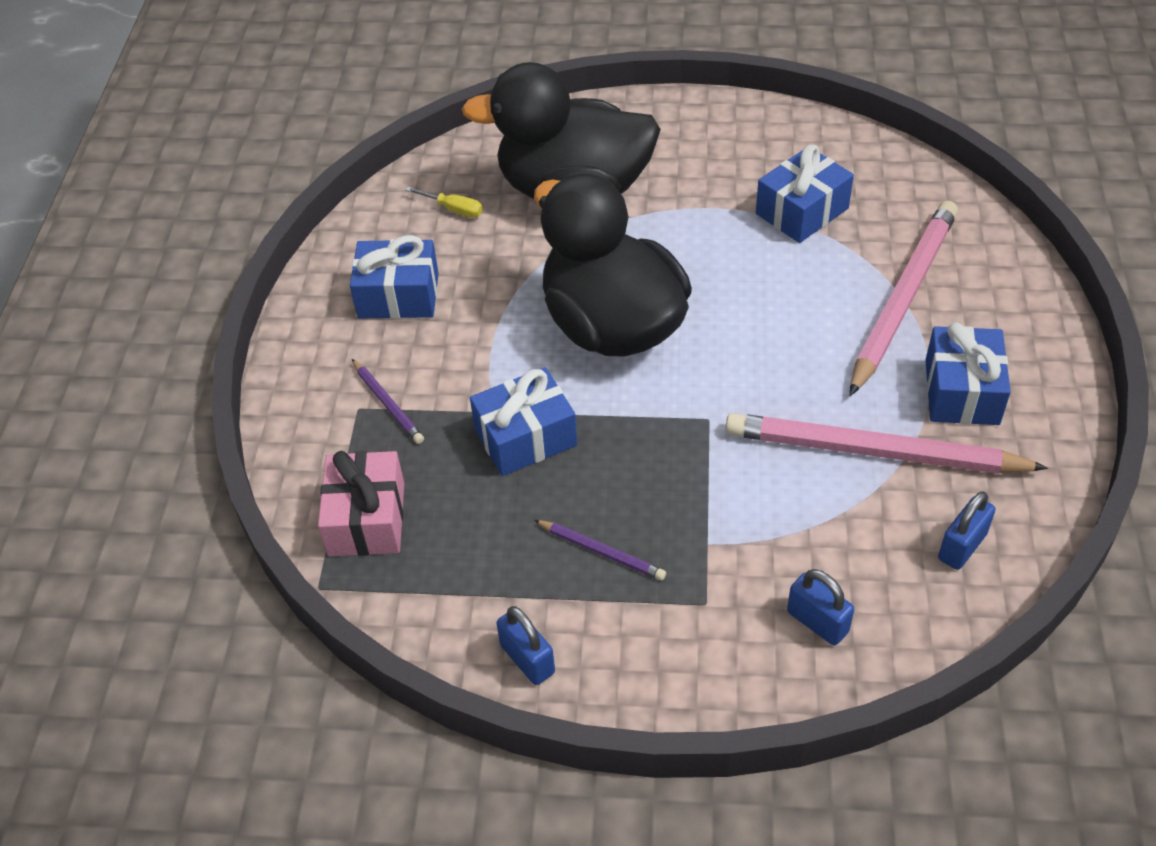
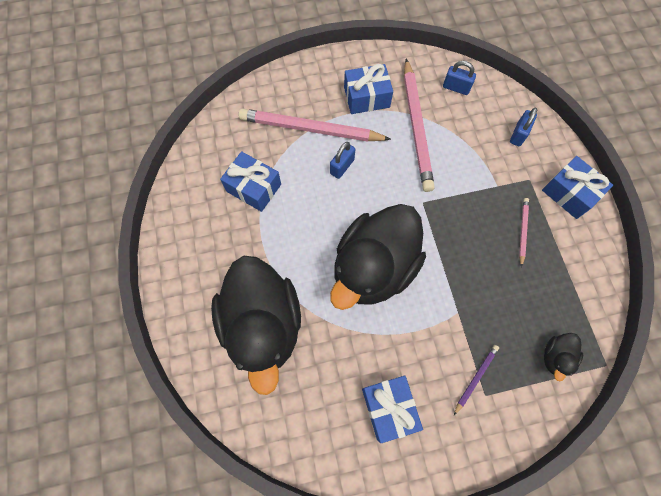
camera: 110 degrees left, 20 degrees up
pink gift [318,451,404,556] -> black duck [544,333,583,381]
yellow screwdriver [406,187,483,218] -> none
blue gift [470,367,577,476] -> blue gift moved to [542,156,613,219]
blue padlock [496,606,555,685] -> blue padlock moved to [330,142,355,179]
purple pencil [534,520,666,581] -> pink pencil [519,198,529,267]

